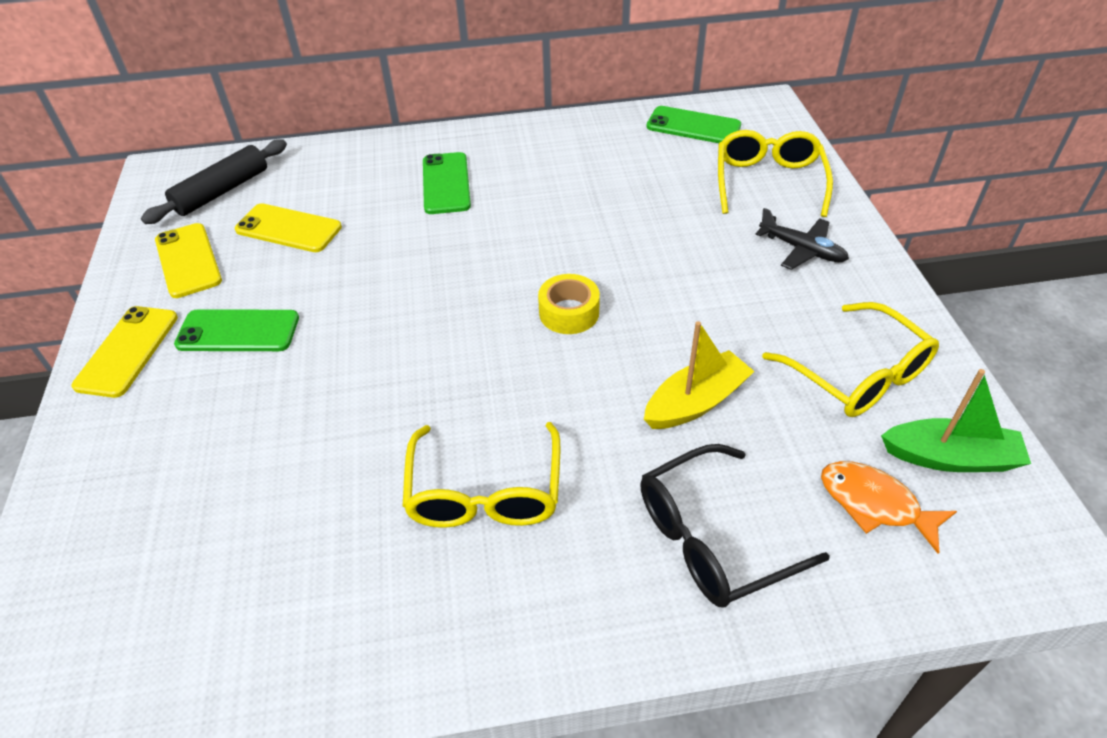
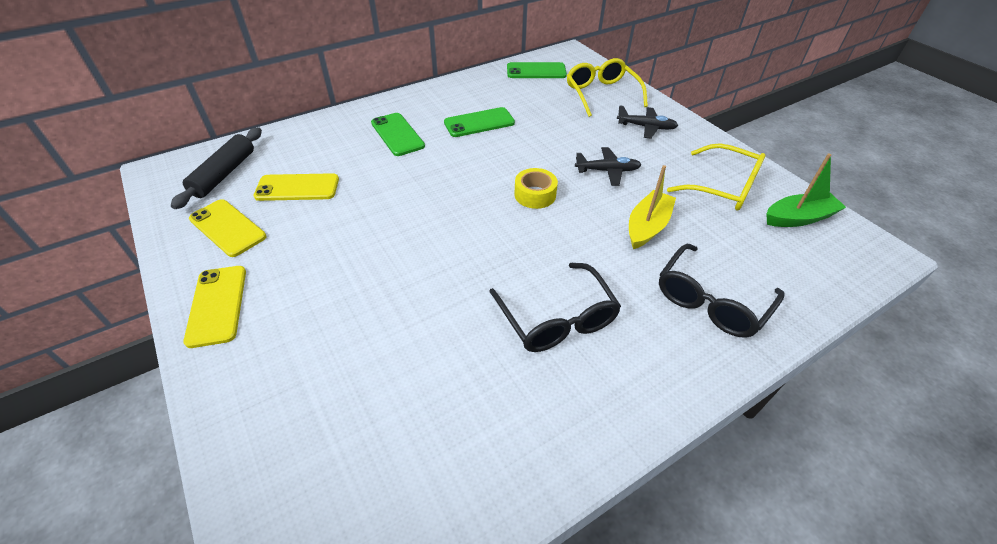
camera: 25 degrees left, 0 degrees up
green phone [174,310,299,351] -> green phone moved to [444,107,515,137]
yellow glasses [402,422,560,528] -> black glasses [489,263,621,352]
orange fish [821,461,957,554] -> none
none -> black plane [575,147,641,186]

